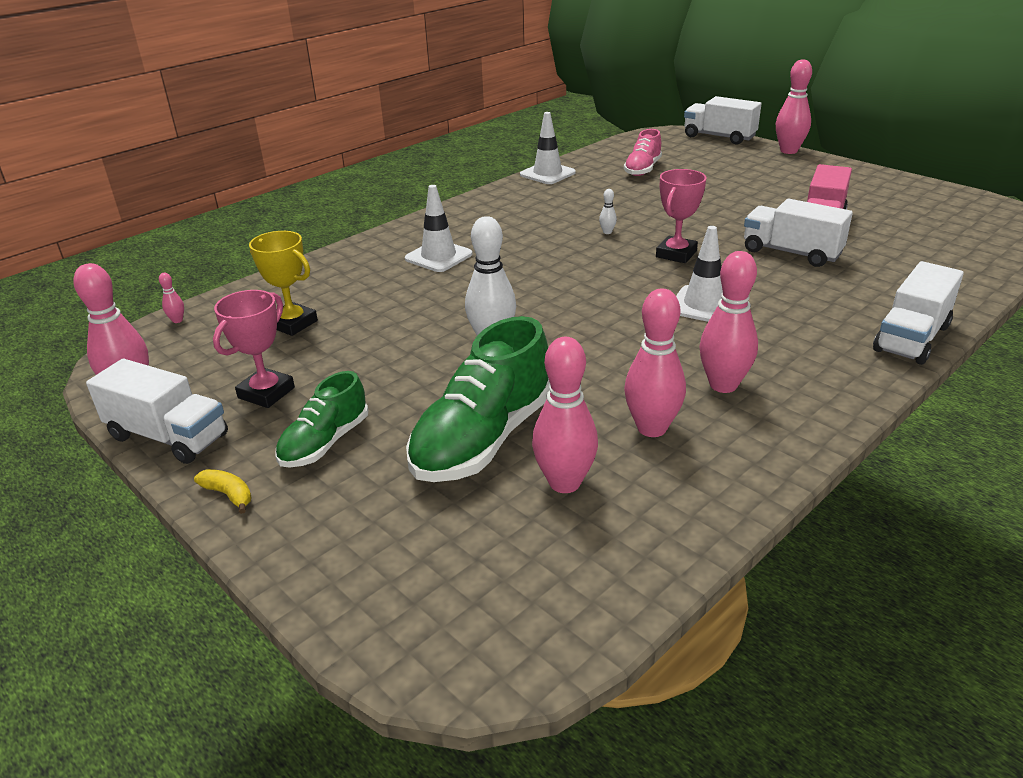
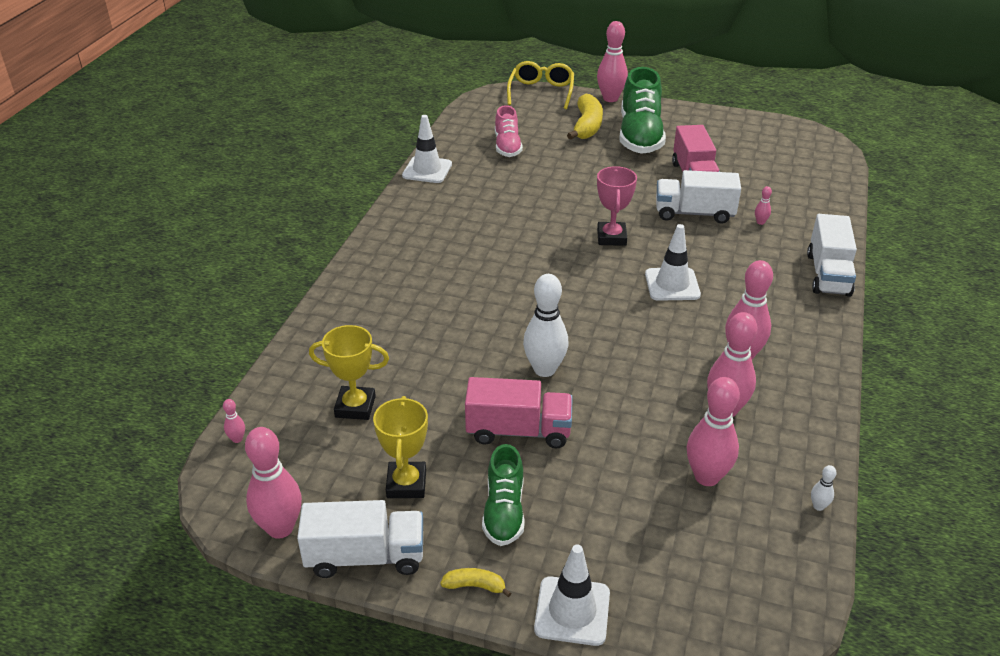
camera: 30 degrees left, 5 degrees up
pink trophy [213,290,295,408] -> yellow trophy [373,396,428,498]
white traffic cone [405,185,473,272] -> white traffic cone moved to [534,545,610,646]
green shoe [406,316,550,482] -> green shoe moved to [620,67,666,154]
white bowling pin [599,189,617,234] -> white bowling pin moved to [811,465,837,511]
white truck [684,96,761,145] -> yellow glasses [507,61,574,109]
none -> pink truck [465,377,573,448]
none -> yellow banana [567,94,603,140]
none -> pink bowling pin [755,186,772,225]

